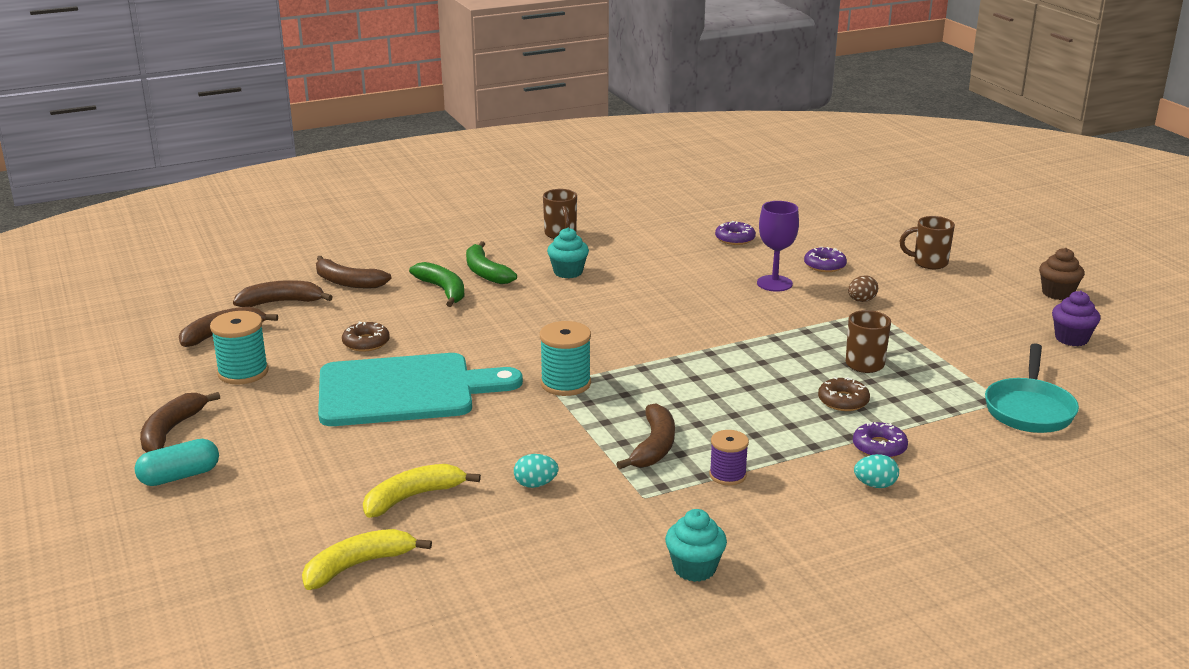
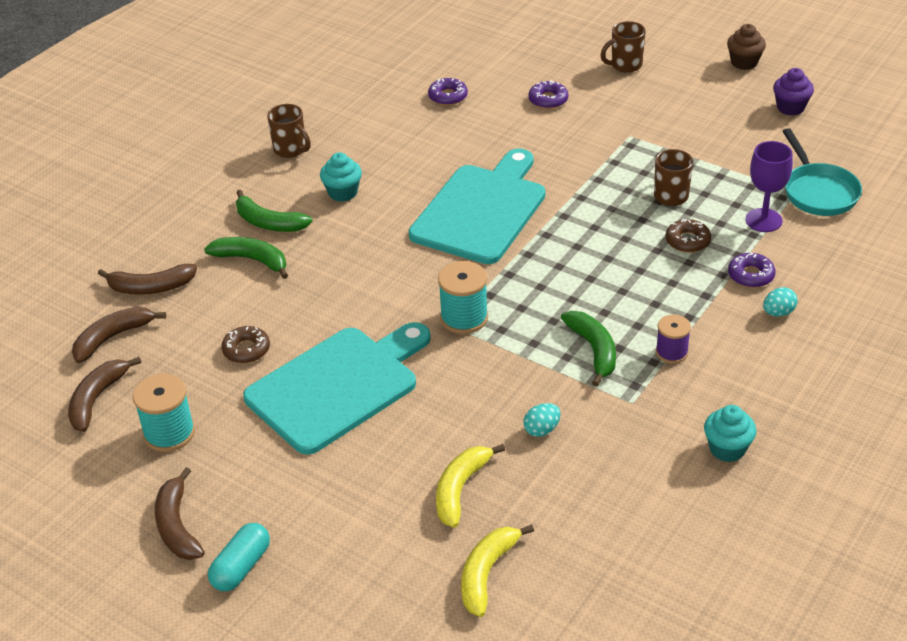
camera: 30 degrees left, 15 degrees up
brown banana [616,403,675,469] -> green banana [561,311,616,386]
purple goblet [757,201,799,292] -> purple goblet moved to [745,141,793,232]
brown egg [848,275,878,302] -> none
none -> turquoise cutting board [409,148,545,264]

